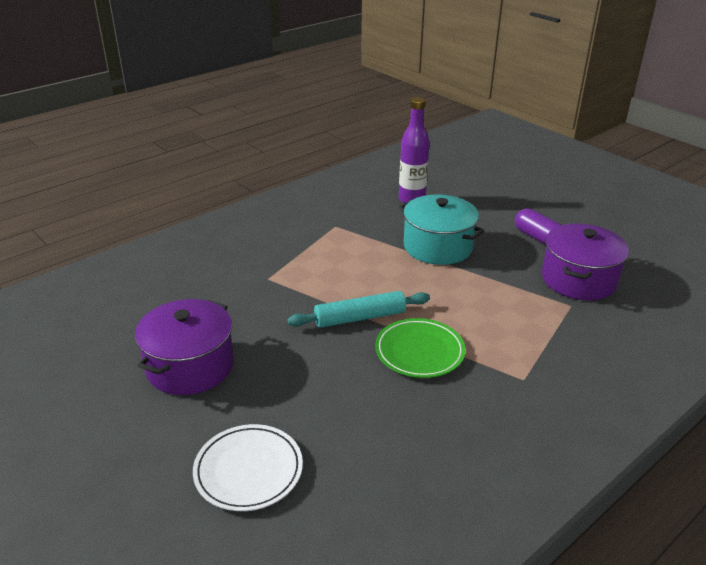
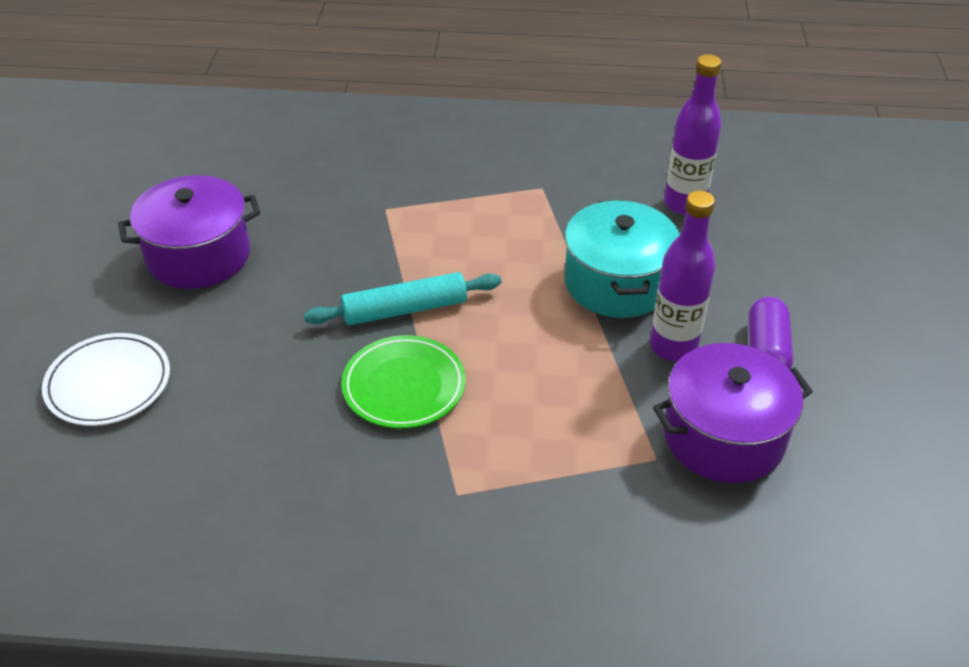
camera: 45 degrees right, 10 degrees up
turquoise rolling pin [287,291,430,328] -> turquoise rolling pin turned 45 degrees counterclockwise [304,272,501,325]
none -> purple bottle [650,190,716,361]

